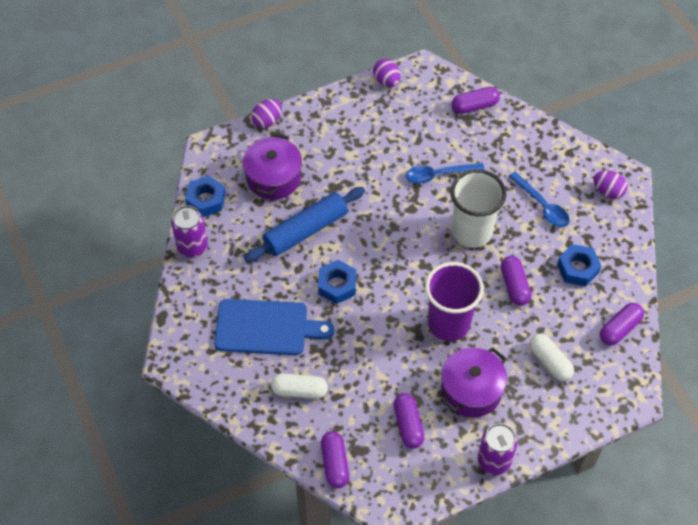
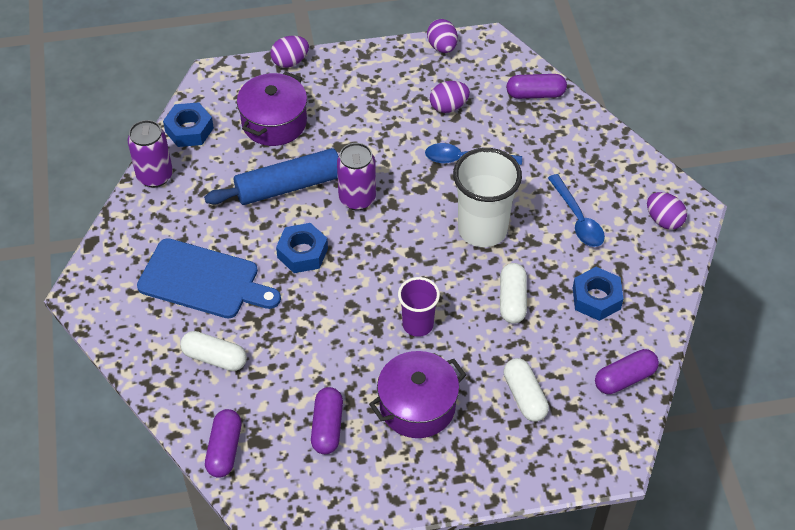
camera: 15 degrees right, 5 degrees down
purple cup [425,262,484,341] -> purple cup [398,277,440,337], size x0.59
purple can [478,423,518,475] -> purple can moved to [337,143,376,210]
purple capsule [501,256,532,306] -> white capsule [500,263,527,324]
none -> purple egg [430,81,470,113]

